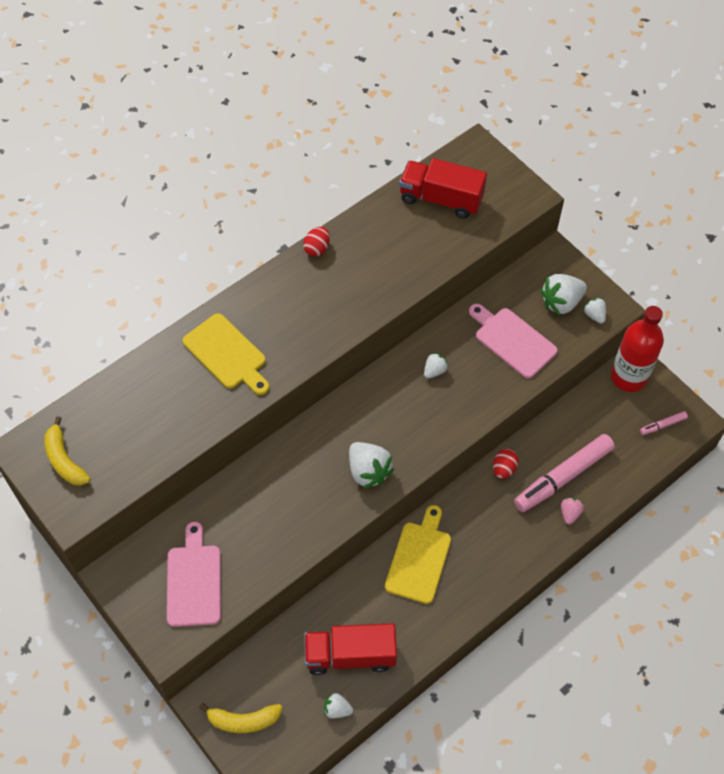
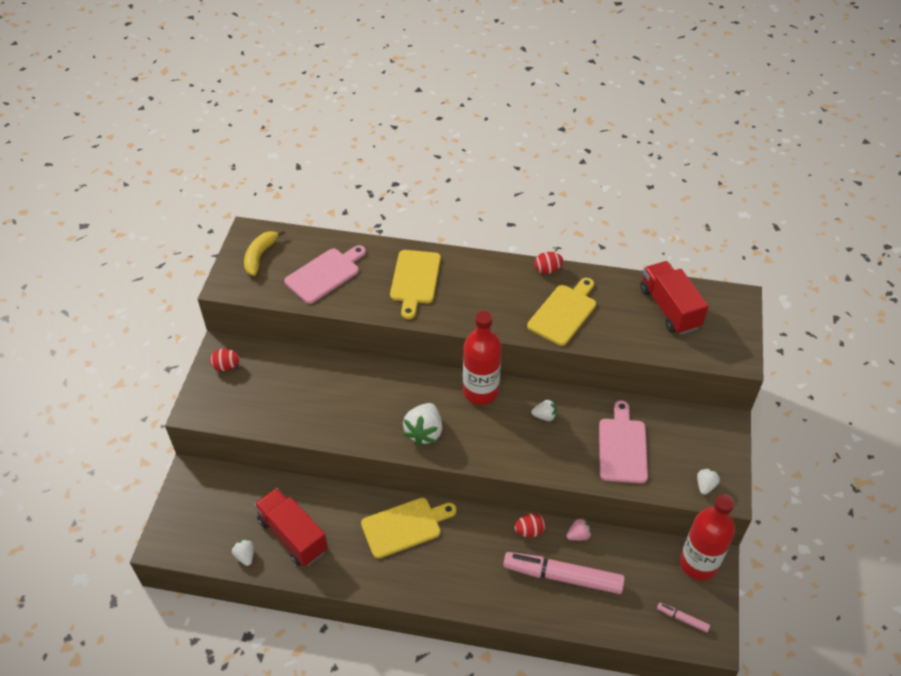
camera: 50 degrees right, 10 degrees down
pink cutting board [167,522,221,627] -> pink cutting board moved to [284,245,366,304]
yellow banana [199,703,282,733] -> none
white strawberry [540,274,587,316] -> none
pink strawberry [561,497,584,525] -> pink strawberry moved to [566,517,592,541]
none -> red egg [210,349,240,371]
none -> red bottle [463,311,502,405]
none -> yellow cutting board [527,278,596,346]

